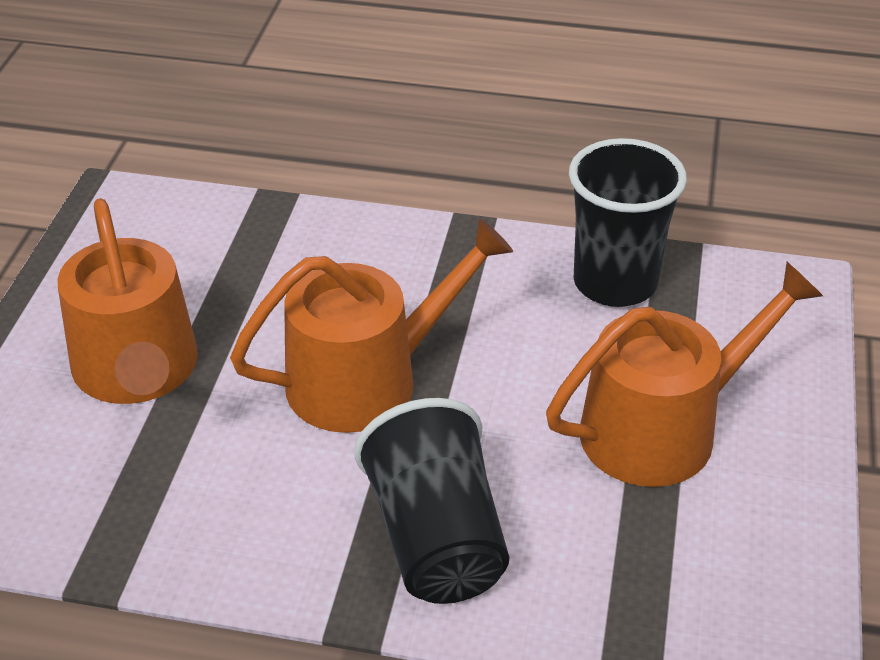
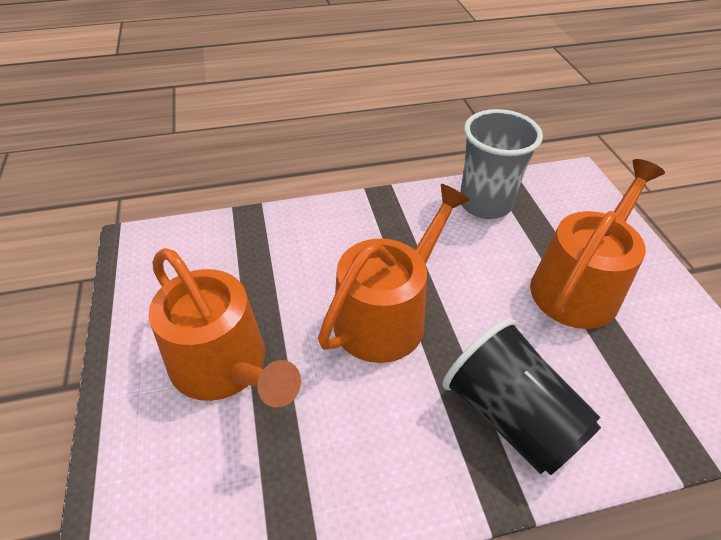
camera: 25 degrees left, 5 degrees up
black cup [569,138,687,307] -> grey cup [460,109,543,219]

